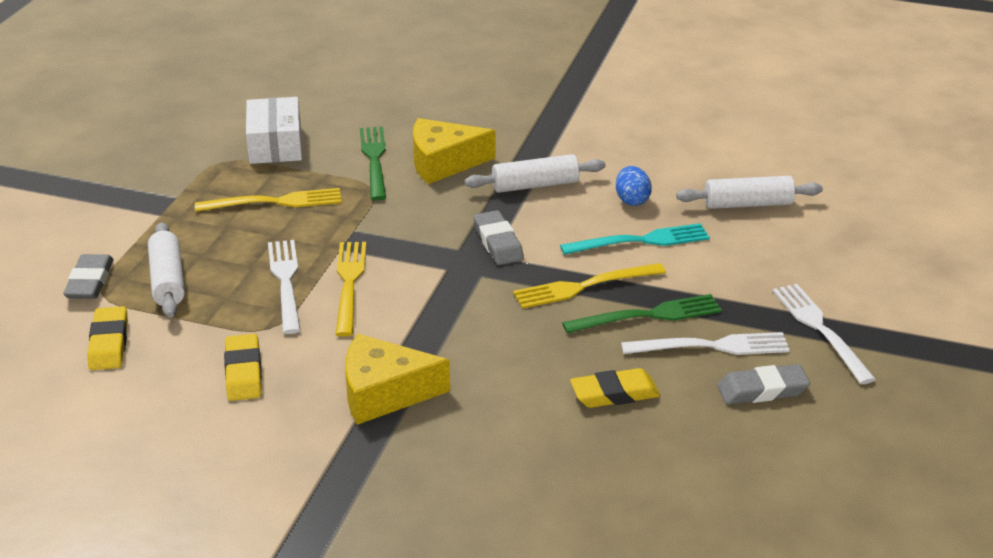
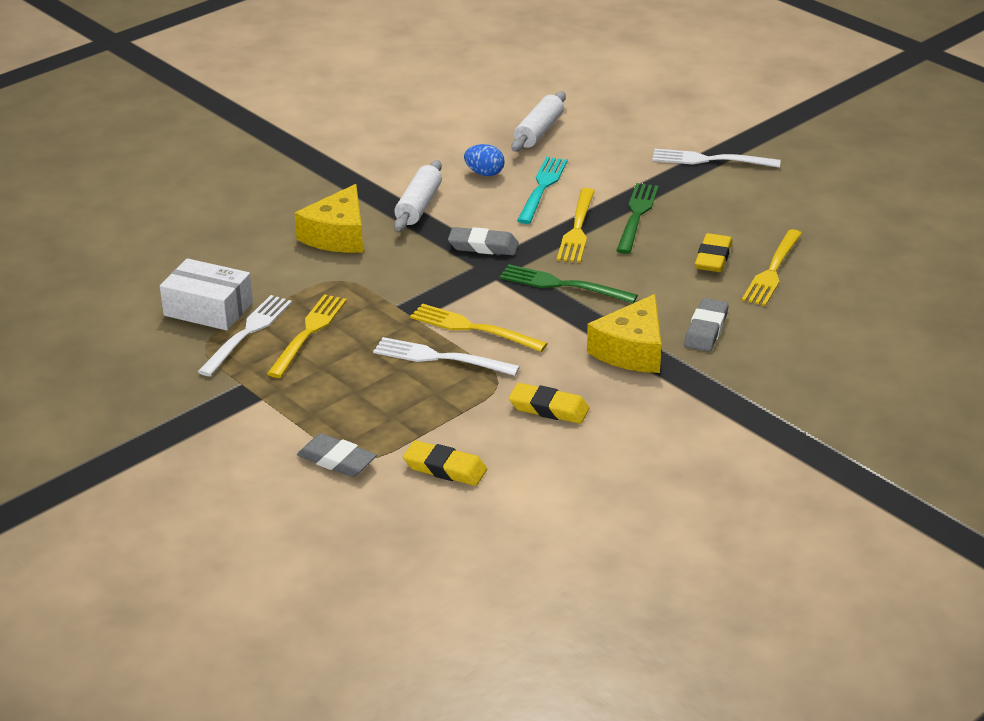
camera: 60 degrees left, 0 degrees up
white rolling pin [148,222,185,318] -> none
green fork [360,127,386,201] -> green fork moved to [499,264,638,303]
white fork [621,332,790,355] -> white fork moved to [198,295,292,376]
grey eraser [717,364,810,404] -> grey eraser moved to [684,298,729,352]
none -> yellow fork [742,229,802,306]

